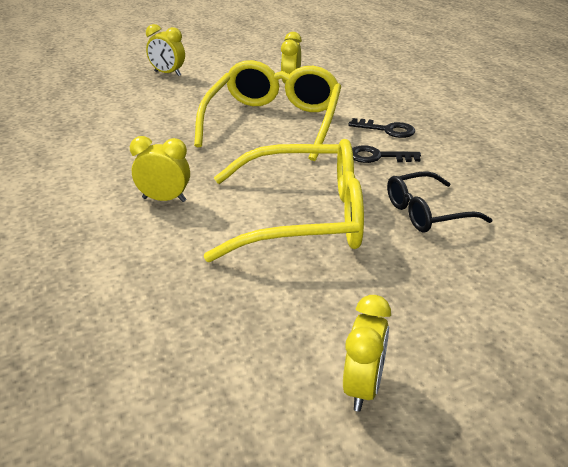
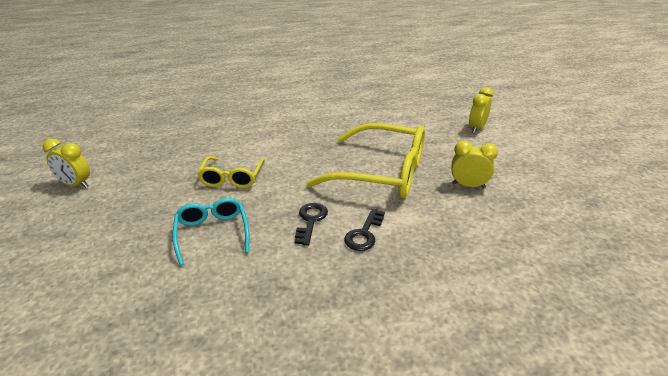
camera: 95 degrees right, 0 degrees up
yellow clock [130,136,190,202] -> none
yellow glasses [203,139,364,262] -> yellow glasses [197,156,265,188], size x0.54
black glasses [387,171,493,233] -> turquoise glasses [173,198,249,266]

